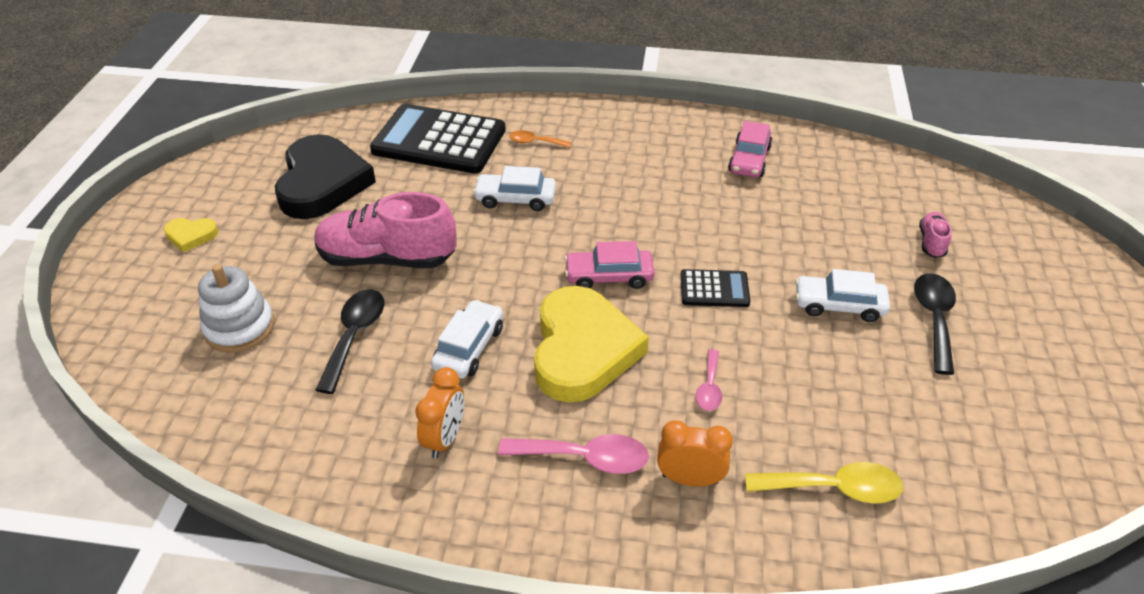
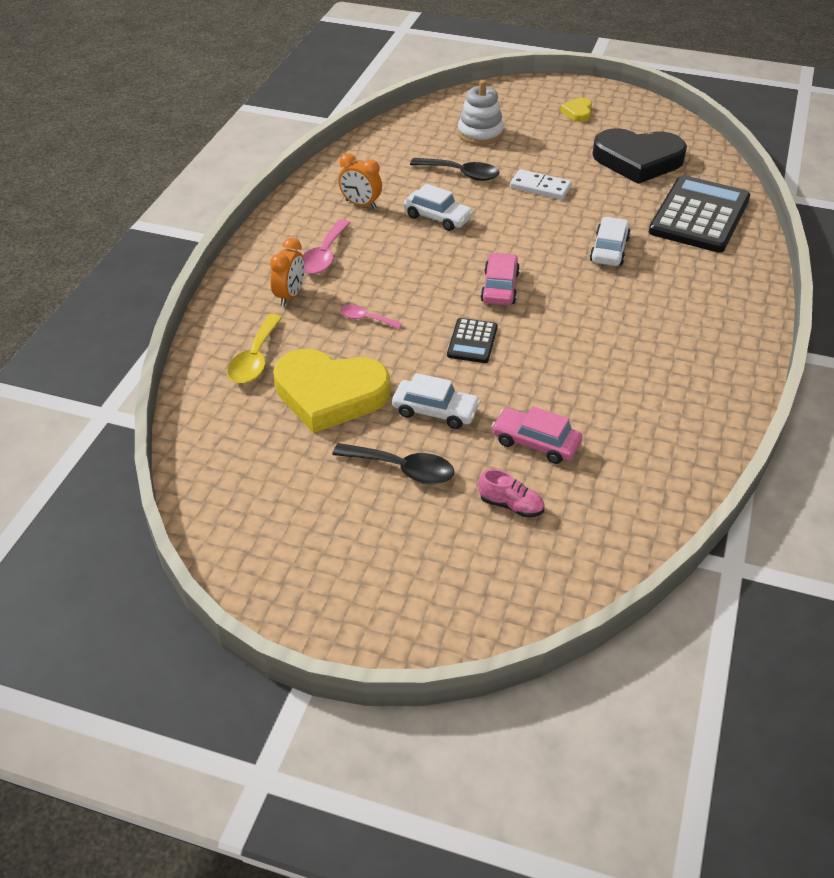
camera: 100 degrees right, 0 degrees up
pink shoe [315,192,457,268] -> white domino [510,169,572,200]
orange spoon [509,130,572,148] -> none
yellow heart [534,286,649,403] -> yellow heart moved to [273,349,390,433]
pink car [728,121,773,177] -> pink car moved to [491,406,582,464]
white car [795,269,890,322] -> white car turned 90 degrees clockwise [392,373,481,429]

